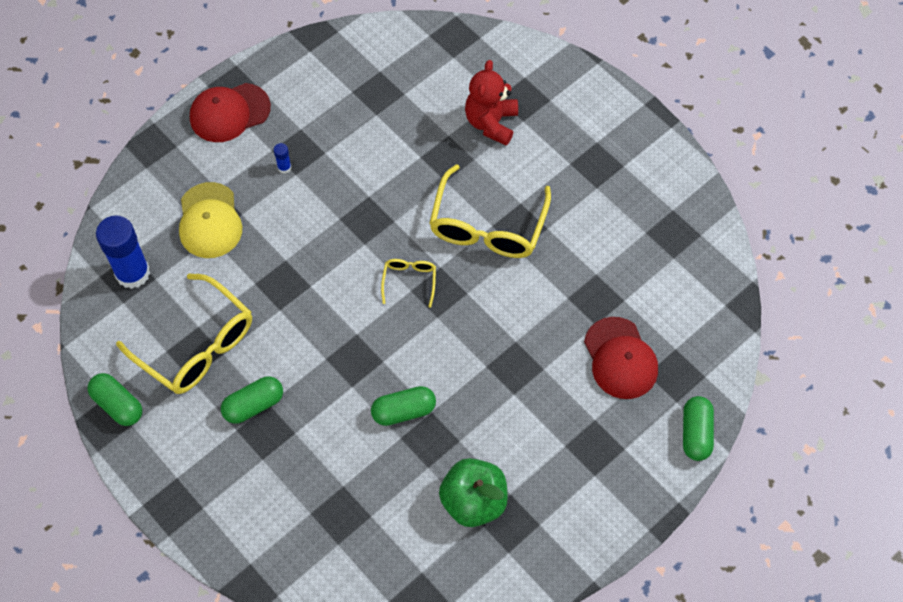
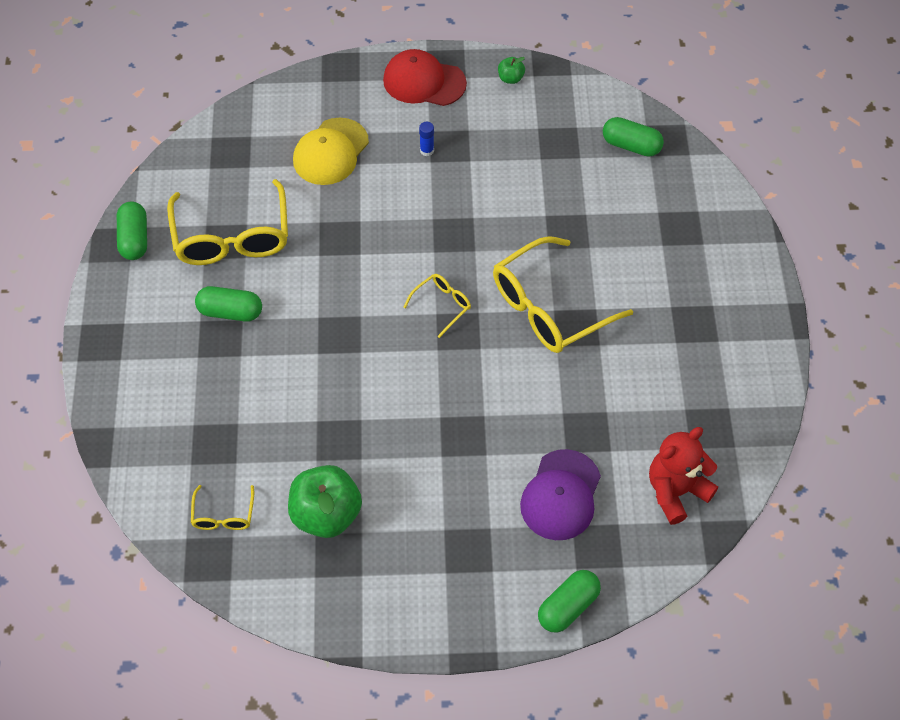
camera: 40 degrees right, 5 degrees down
blue glue stick [96,215,150,289] -> none
green capsule [371,386,436,426] -> green capsule moved to [603,117,664,157]
red teddy bear [465,60,518,145] -> red teddy bear moved to [649,427,718,525]
red cap [584,317,658,399] -> purple cap [520,449,601,540]
none -> yellow glasses [191,485,254,530]
none -> green apple [498,57,525,84]

